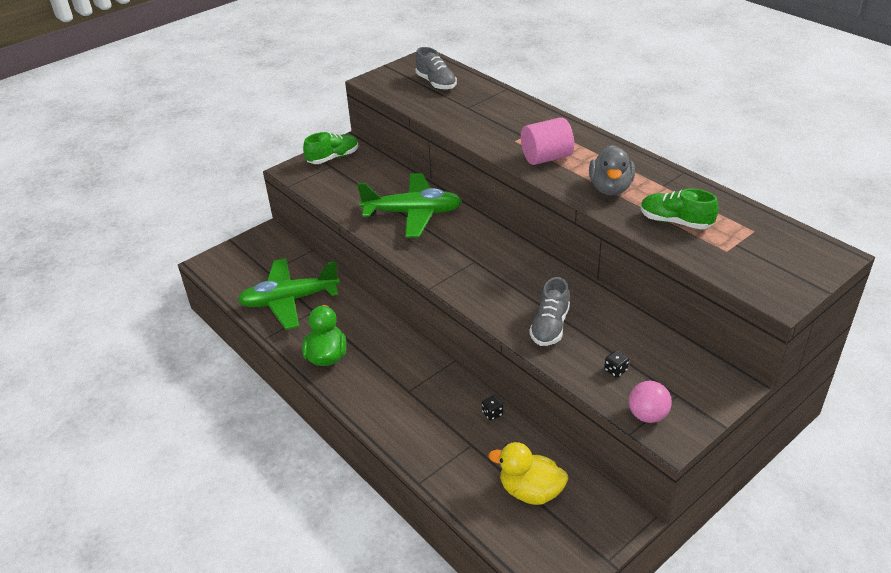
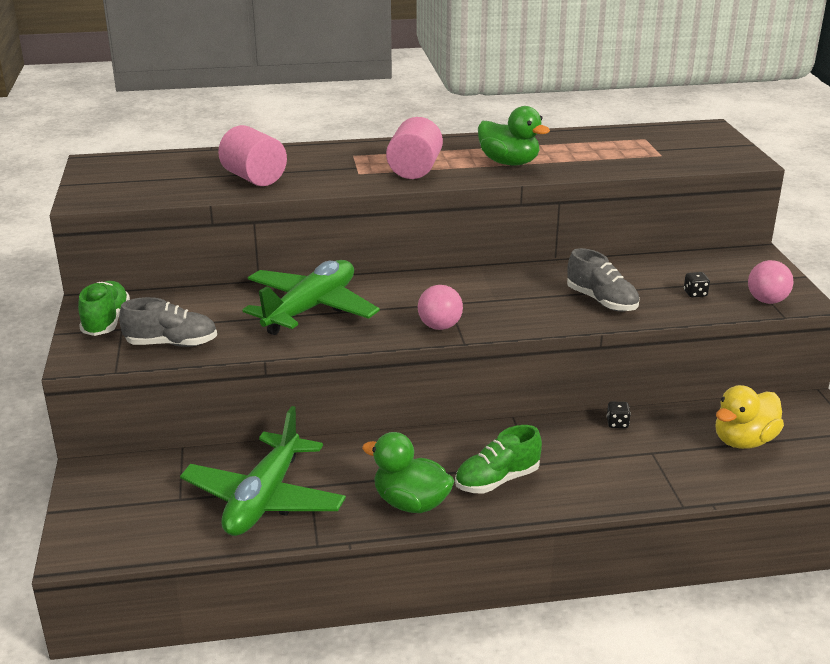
camera: 60 degrees left, 10 degrees down
grey shoe [415,47,457,90] -> grey shoe moved to [119,297,217,347]
grey duck [589,145,635,195] -> green duck [478,106,550,165]
green shoe [641,188,718,229] -> green shoe moved to [455,425,542,494]
none -> pink cylinder [218,125,287,186]
none -> pink ball [418,285,463,330]

